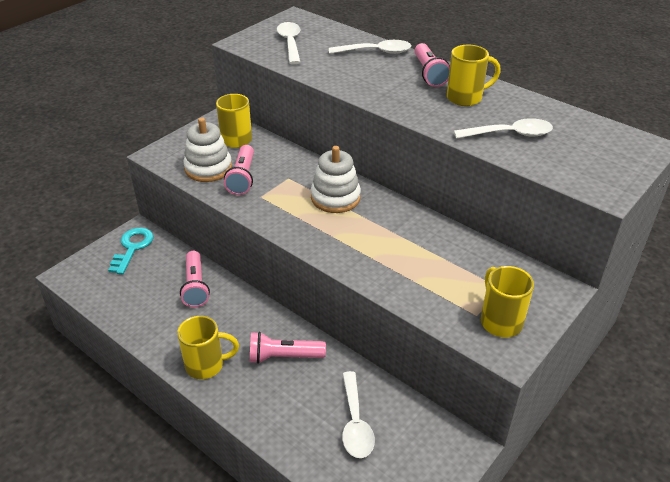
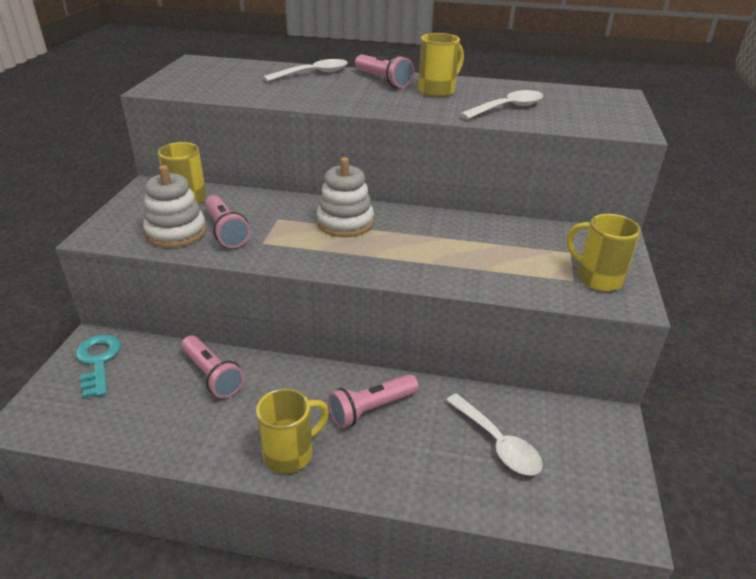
camera: 30 degrees left, 5 degrees down
white spoon [277,22,300,64] -> none

